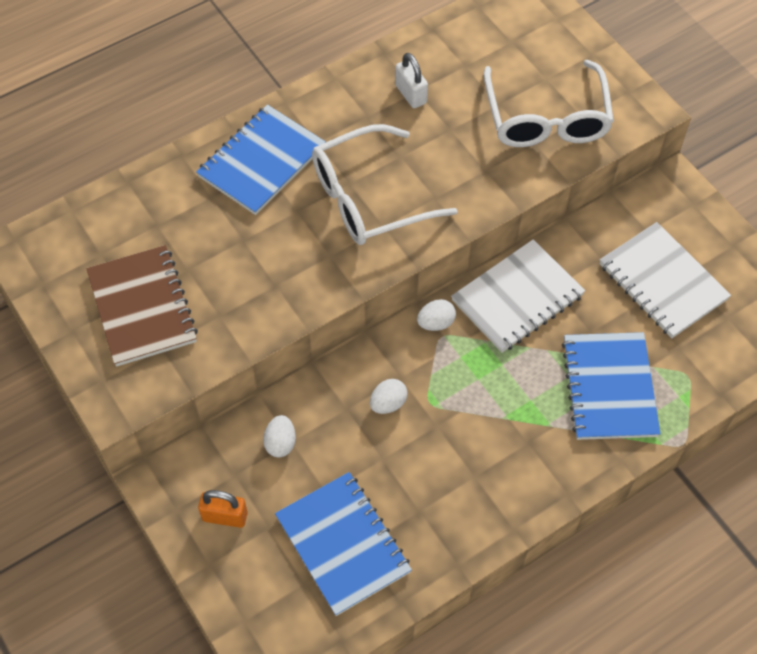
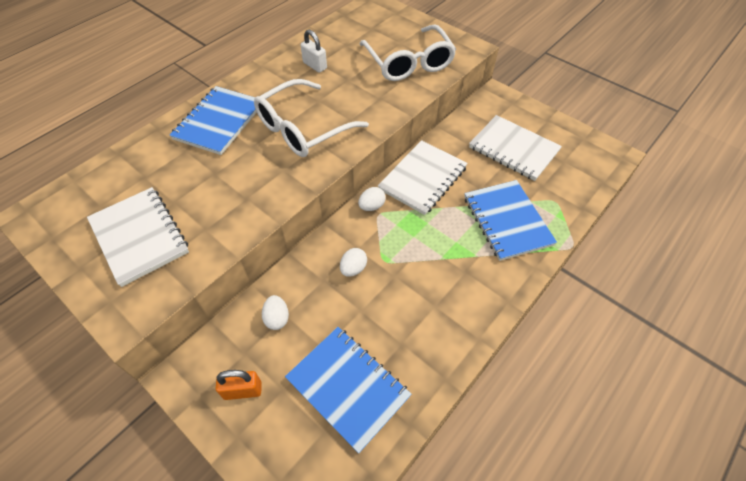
camera: 15 degrees left, 5 degrees down
brown notebook [86,245,198,367] -> white notebook [87,187,189,287]

